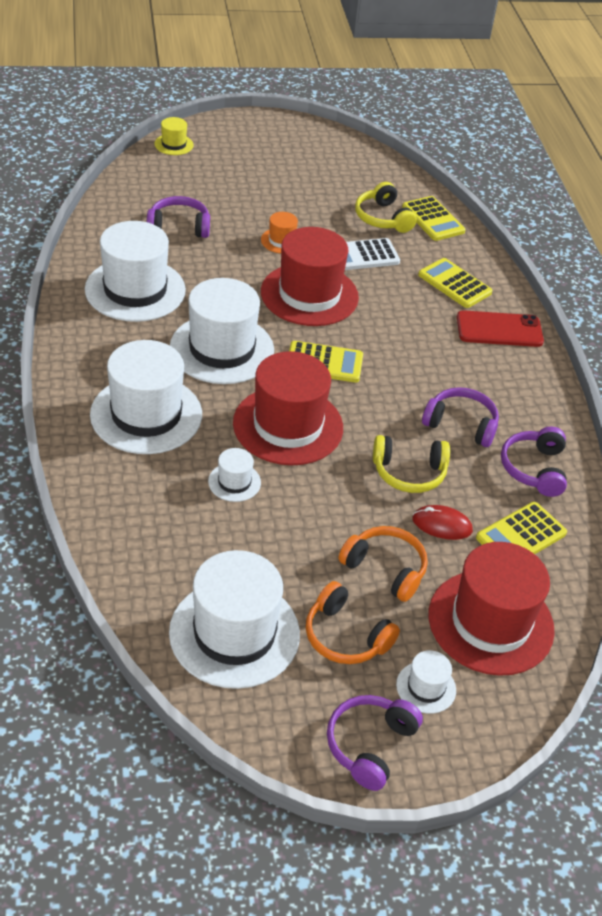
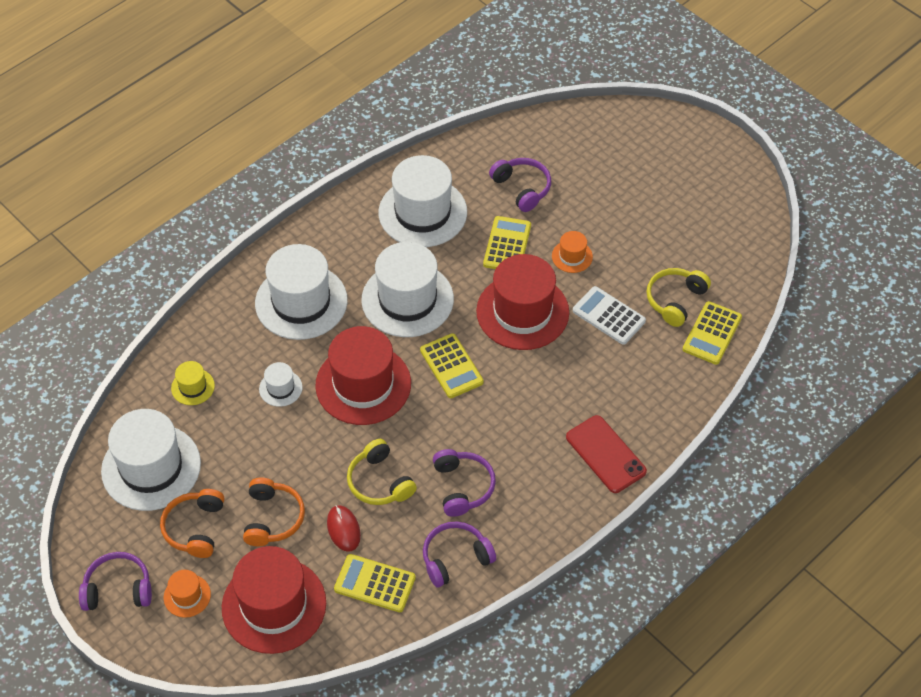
camera: 60 degrees right, 10 degrees up
yellow hat [154,117,194,155] -> yellow hat moved to [171,361,215,405]
white hat [396,650,456,714] -> orange hat [164,570,211,618]
yellow calculator [418,258,492,308] -> yellow calculator moved to [483,216,531,269]

